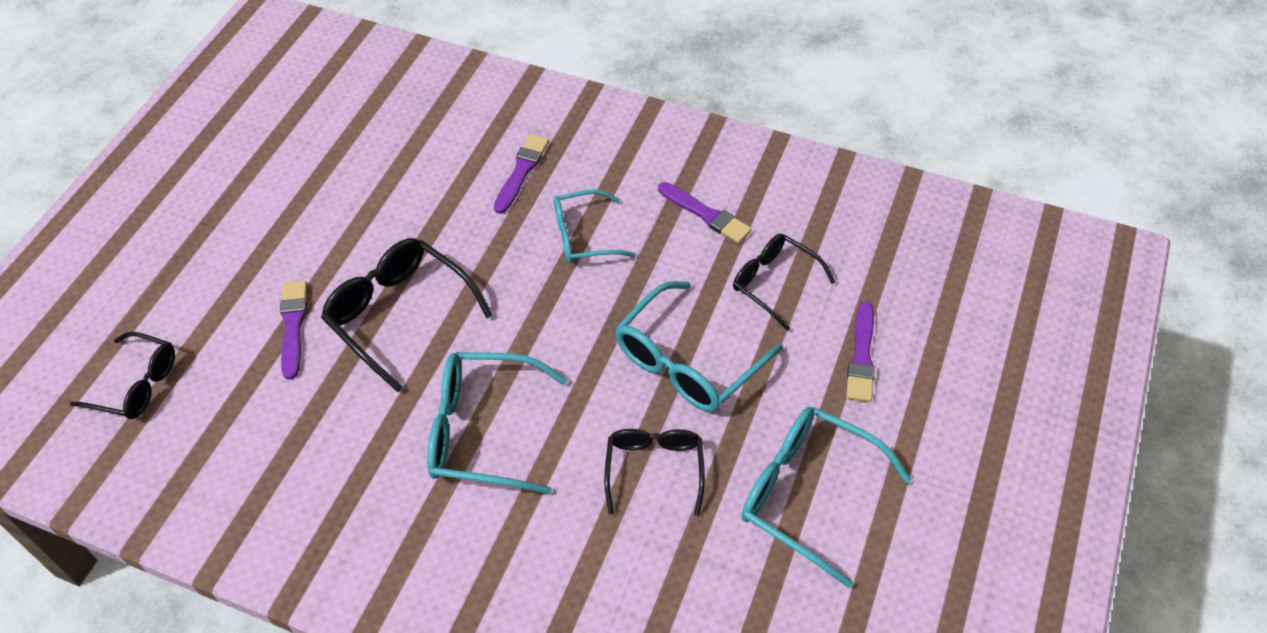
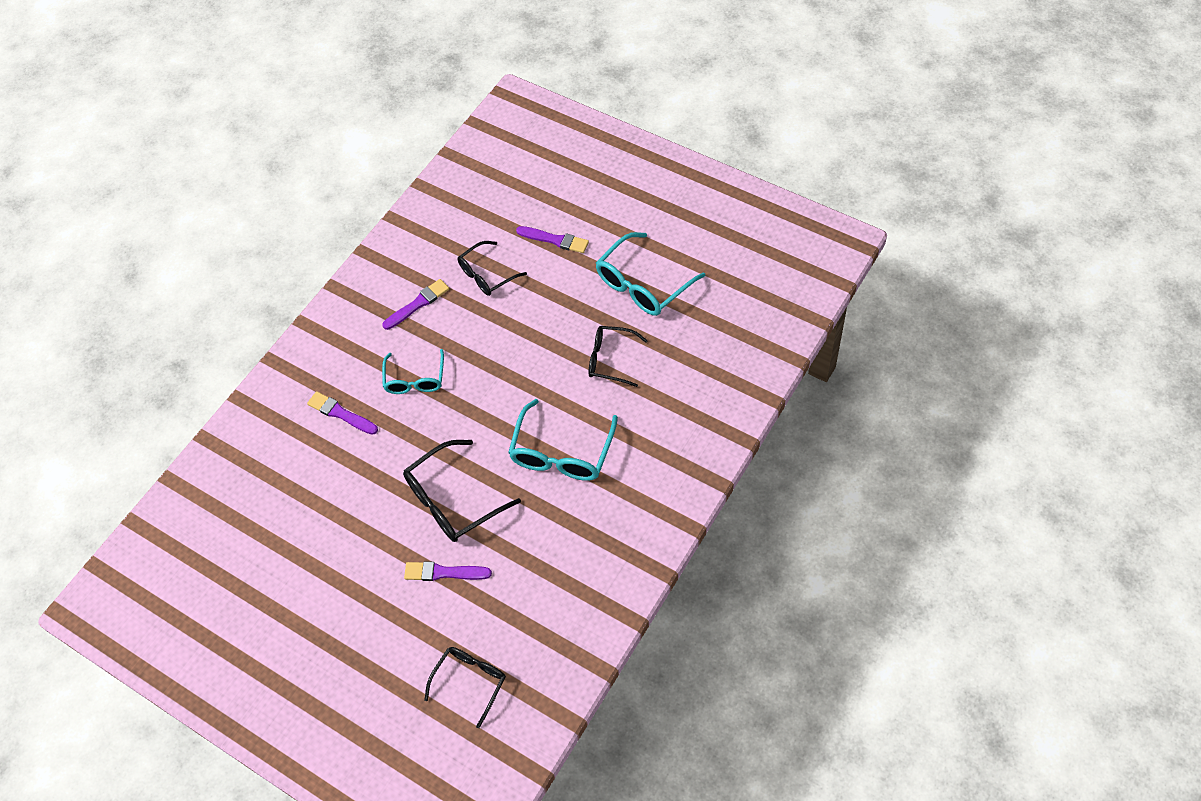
camera: 75 degrees left, 5 degrees up
turquoise glasses [615,281,783,412] -> none

